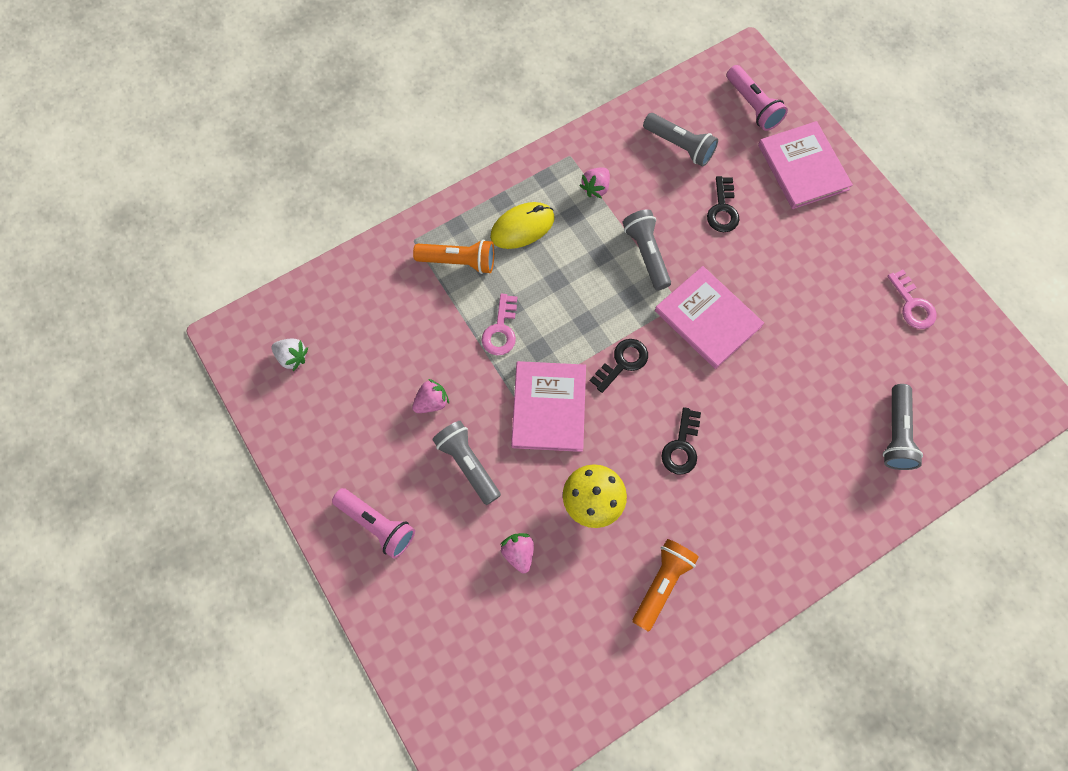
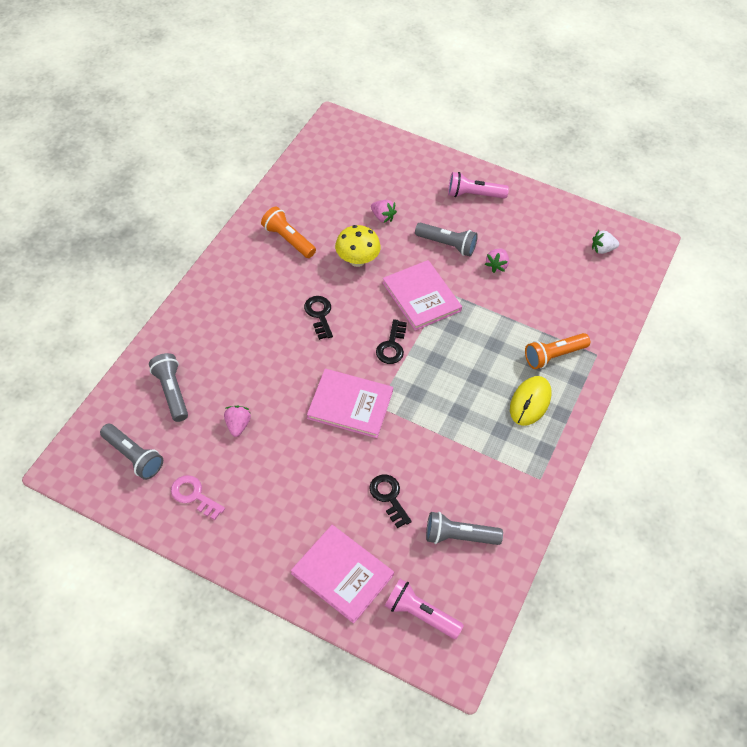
camera: 145 degrees right, 15 degrees down
pink key [482,294,517,355] -> none
pink strawberry [579,168,610,198] -> pink strawberry moved to [224,405,251,437]
grey flashlight [623,209,671,290] -> grey flashlight moved to [100,424,163,480]
orange flashlight [632,539,699,632] -> orange flashlight turned 135 degrees clockwise [261,207,316,258]

